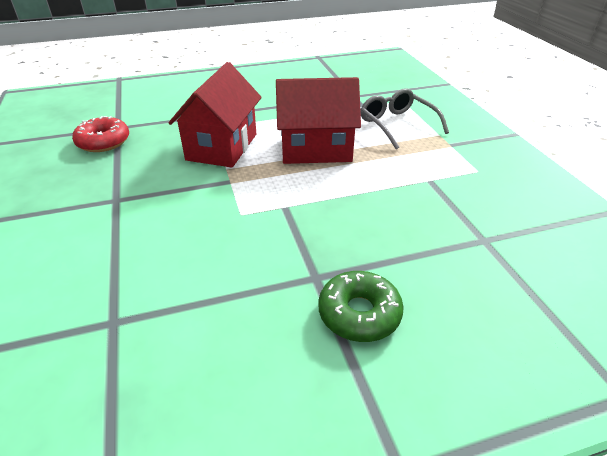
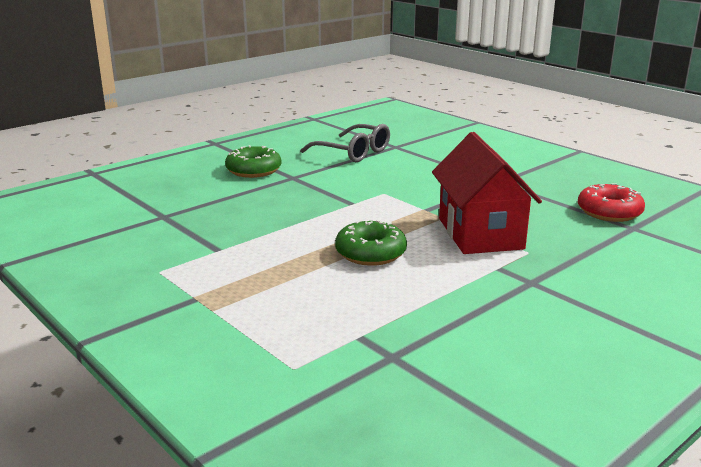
camera: 155 degrees right, 15 degrees down
red house [276,77,361,164] -> green donut [335,220,407,266]
grey glasses [360,88,449,149] -> grey glasses moved to [300,124,390,162]

